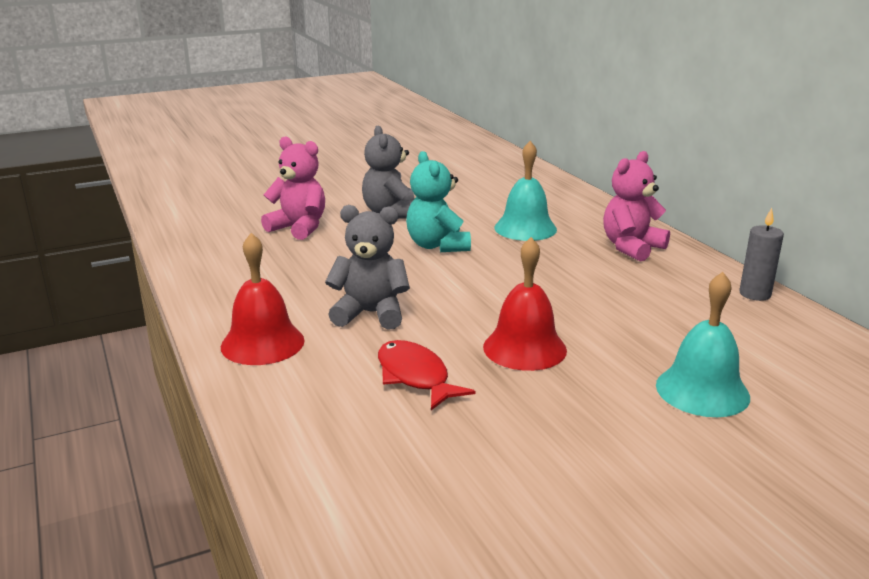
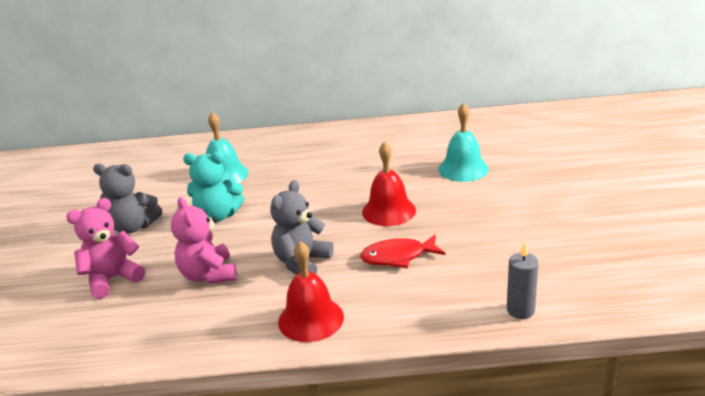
camera: 65 degrees left, 5 degrees up
pink teddy bear [603,151,670,262] -> pink teddy bear moved to [171,197,237,284]
grey candle [739,208,784,301] -> grey candle moved to [507,242,539,319]

